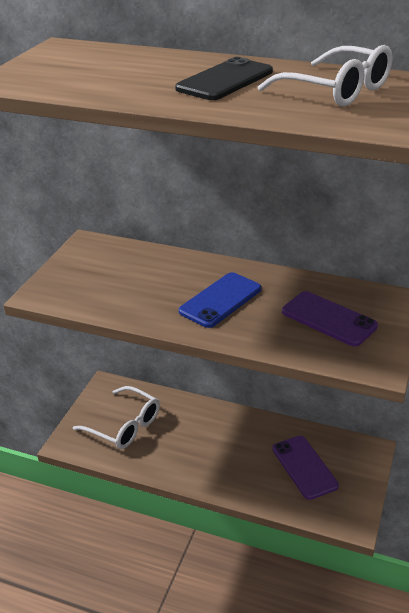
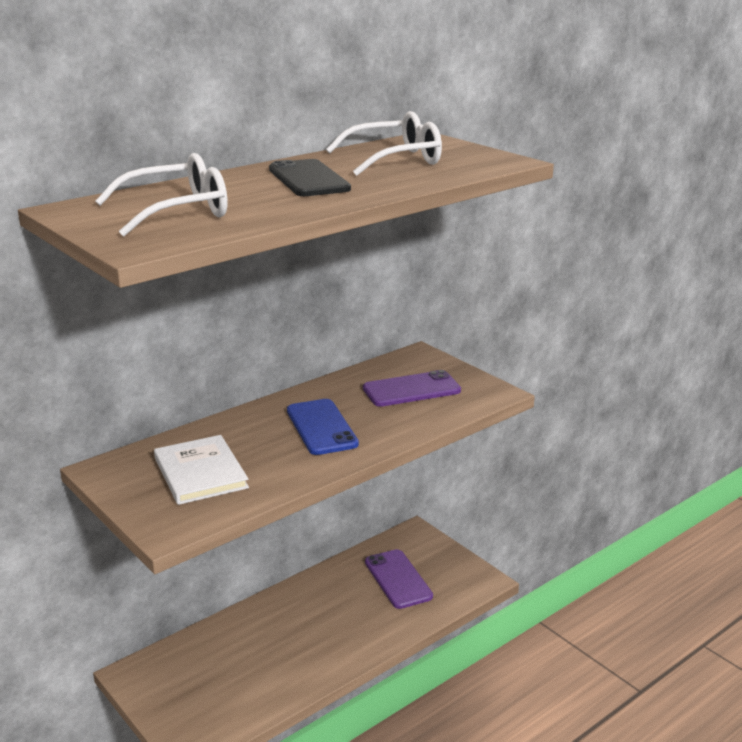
camera: 60 degrees left, 10 degrees down
white glasses [73,386,160,449] -> white glasses moved to [95,153,227,236]
purple phone [272,436,339,500] -> purple phone turned 60 degrees clockwise [365,549,433,609]
none -> white book [154,435,249,505]

